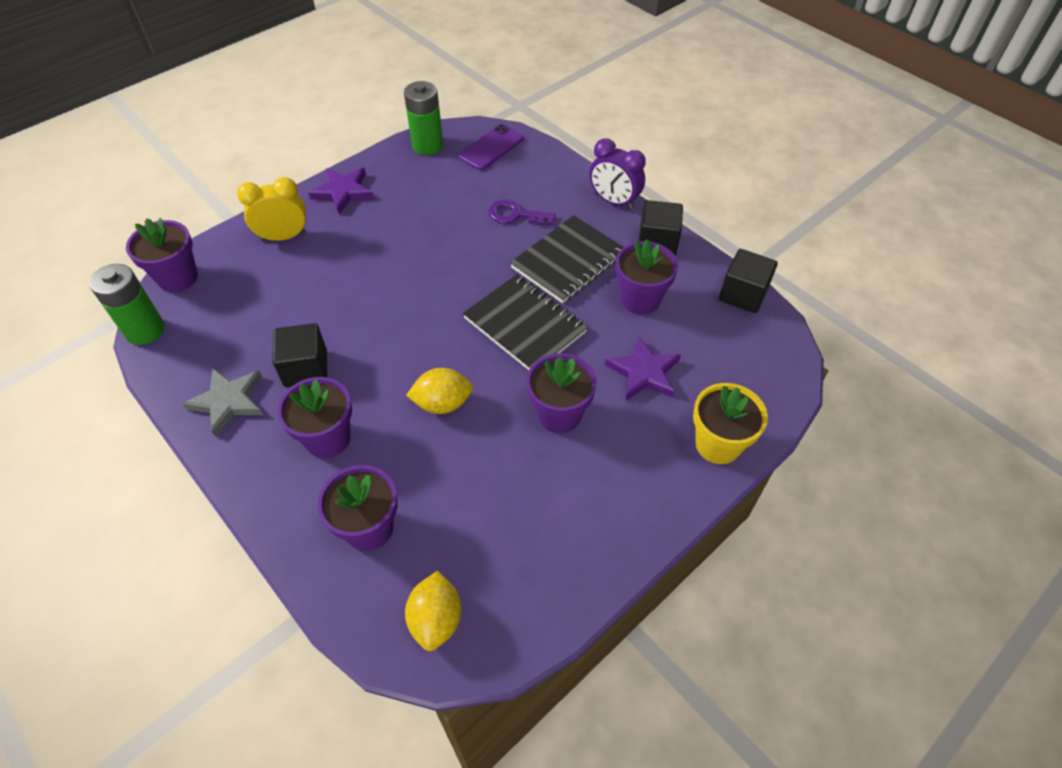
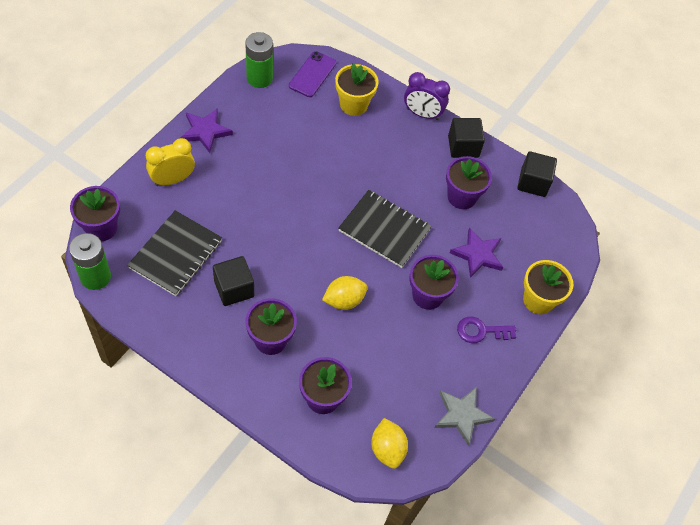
camera: 20 degrees left, 5 degrees up
grey star [183,367,263,437] -> grey star moved to [435,387,495,446]
purple key [489,200,556,225] -> purple key moved to [457,317,517,343]
black notebook [510,215,624,303] -> black notebook moved to [127,210,222,296]
none -> yellow flower pot [335,63,378,116]

